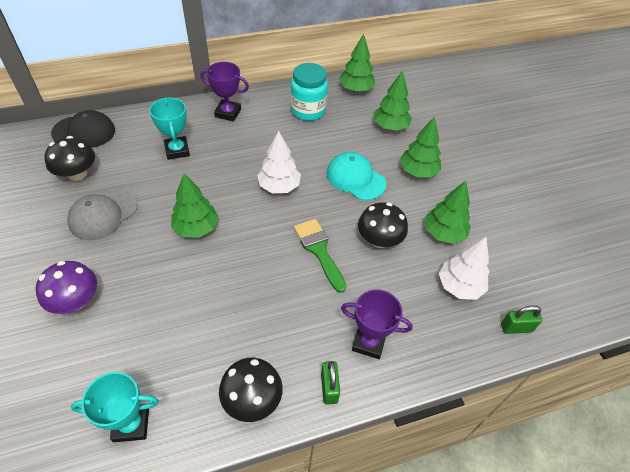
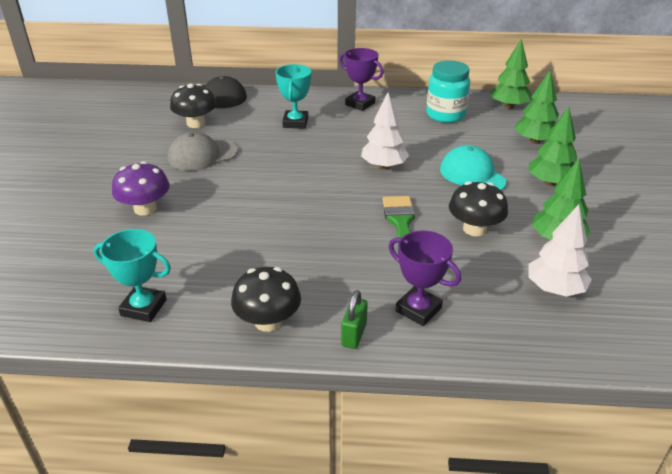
camera: 25 degrees right, 15 degrees down
green tree [171,174,219,238] -> none
green padlock [501,305,542,334] -> none

